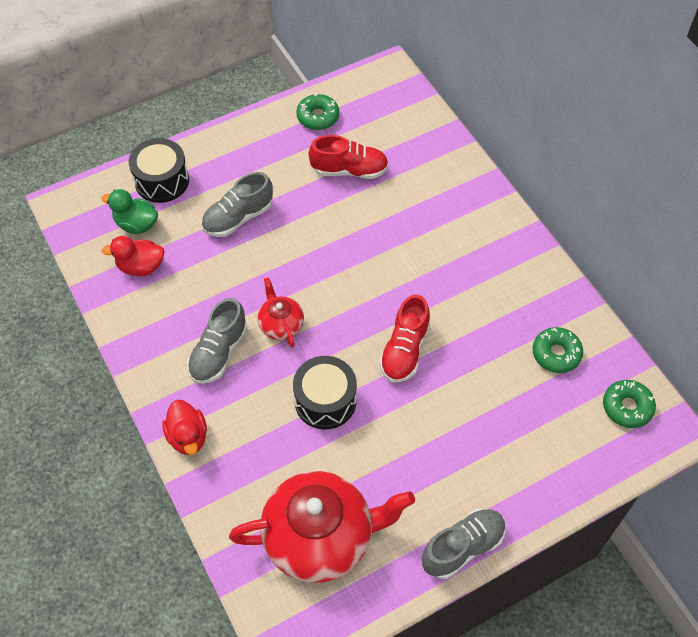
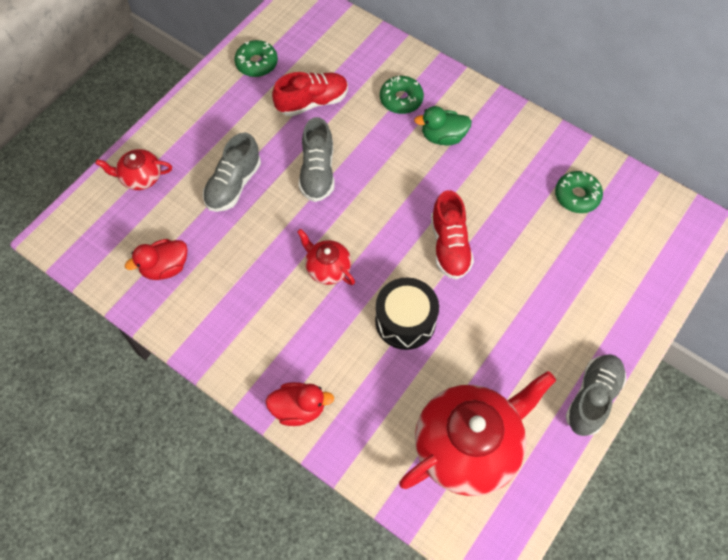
camera: 25 degrees left, 5 degrees up
green duck [102,189,158,234] -> green duck moved to [414,106,472,145]
black drum [129,138,189,203] -> red teapot [95,149,172,190]
red duck [162,400,207,455] -> red duck turned 45 degrees counterclockwise [265,382,334,426]
grey shoe [187,298,247,384] -> grey shoe moved to [298,117,335,202]
green donut [603,380,656,428] -> green donut moved to [380,76,424,114]

